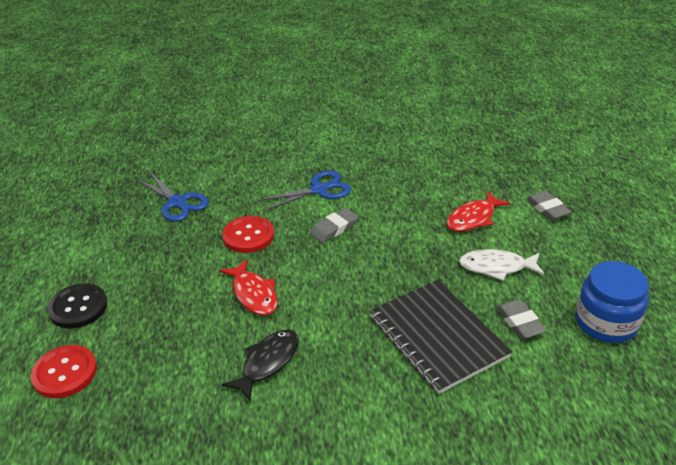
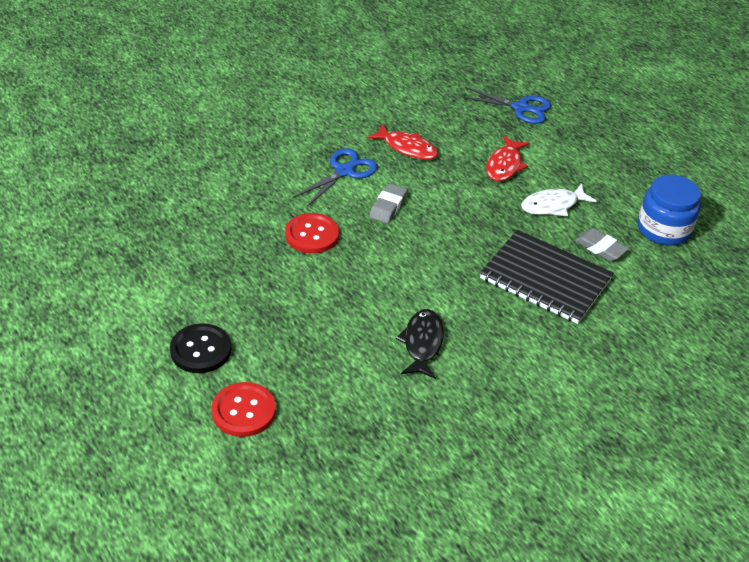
camera: 30 degrees left, 5 degrees up
blue scissors [136,172,209,222] -> blue scissors moved to [460,87,551,124]
red fish [219,259,277,315] -> red fish moved to [367,124,438,160]
grey eraser [526,191,572,220] -> none

